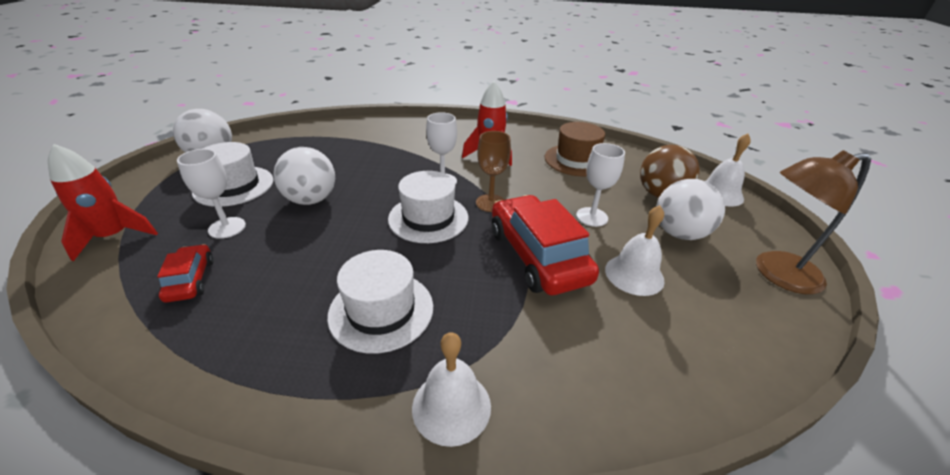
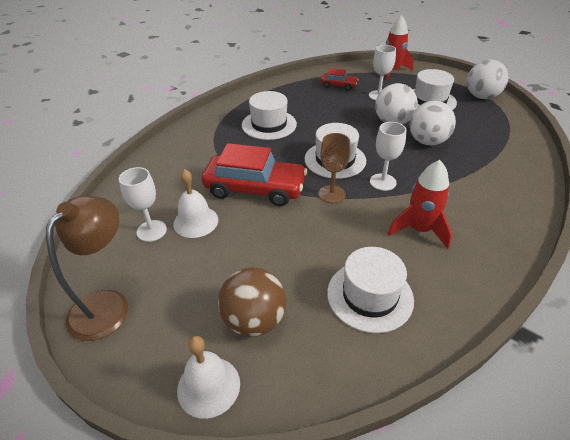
camera: 125 degrees right, 5 degrees up
white bell [412,332,491,447] -> none
brown hat [545,122,605,177] -> white hat [327,247,414,333]
white goblet [576,143,625,227] -> white goblet moved to [119,167,167,242]
white ball [656,179,725,240] -> white ball moved to [409,101,456,146]

